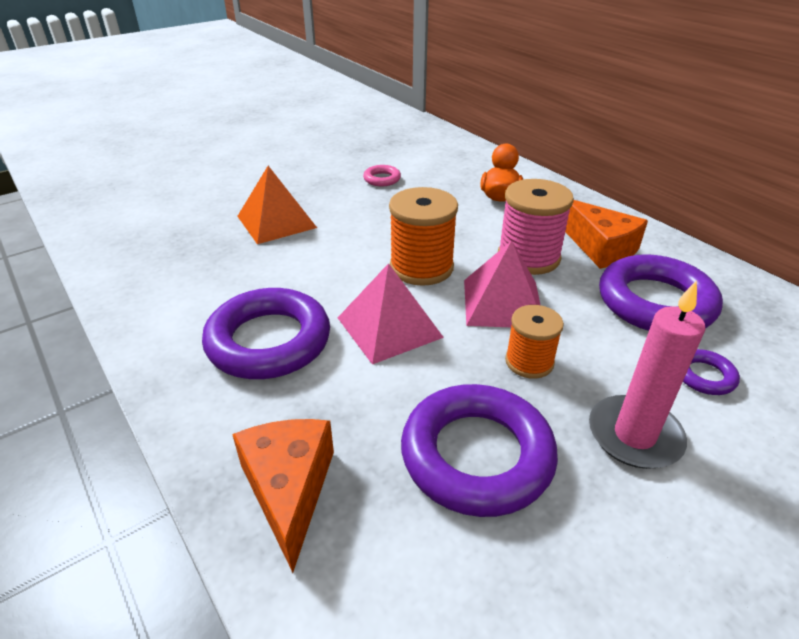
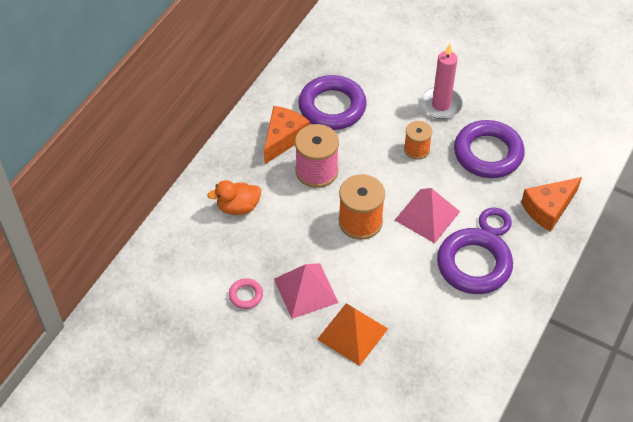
camera: 115 degrees left, 15 degrees up
pink pyramid [464,241,540,327] -> pink pyramid moved to [274,263,339,319]
purple ring [683,349,740,395] -> purple ring moved to [479,208,512,236]

